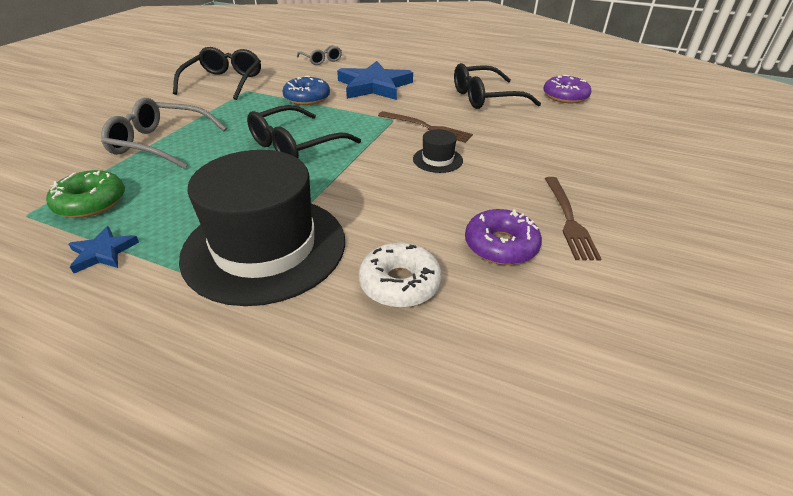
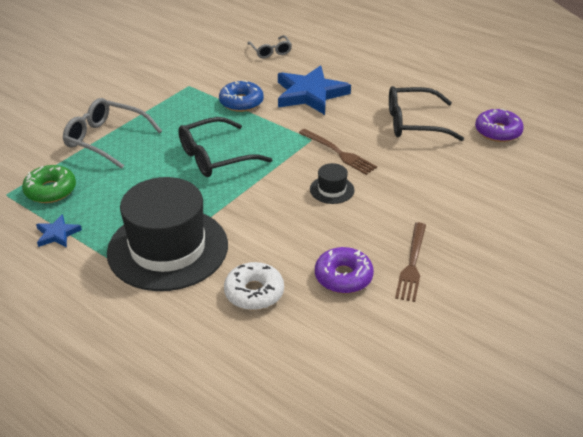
camera: 15 degrees right, 0 degrees up
black glasses [173,47,261,100] -> none

